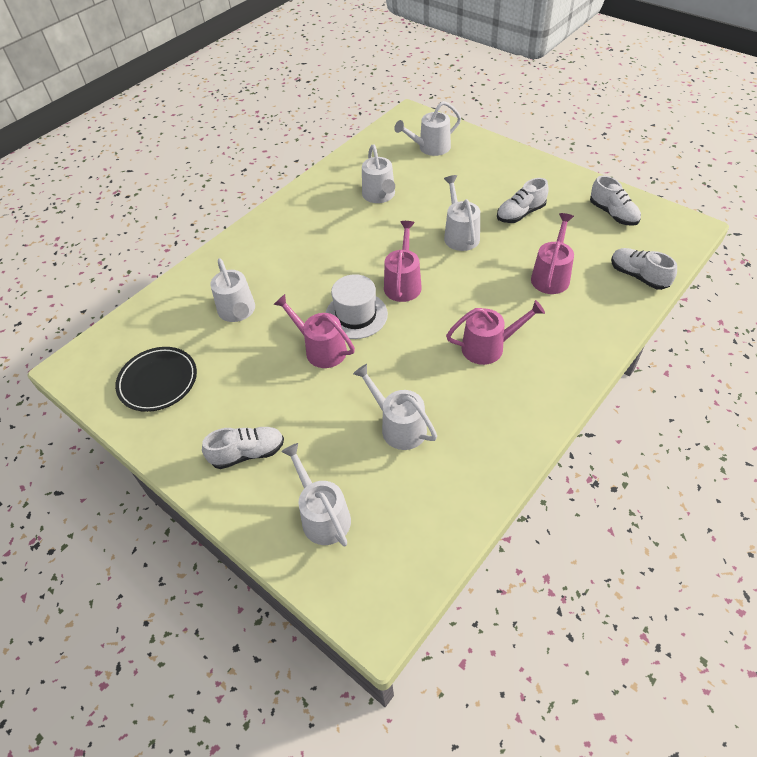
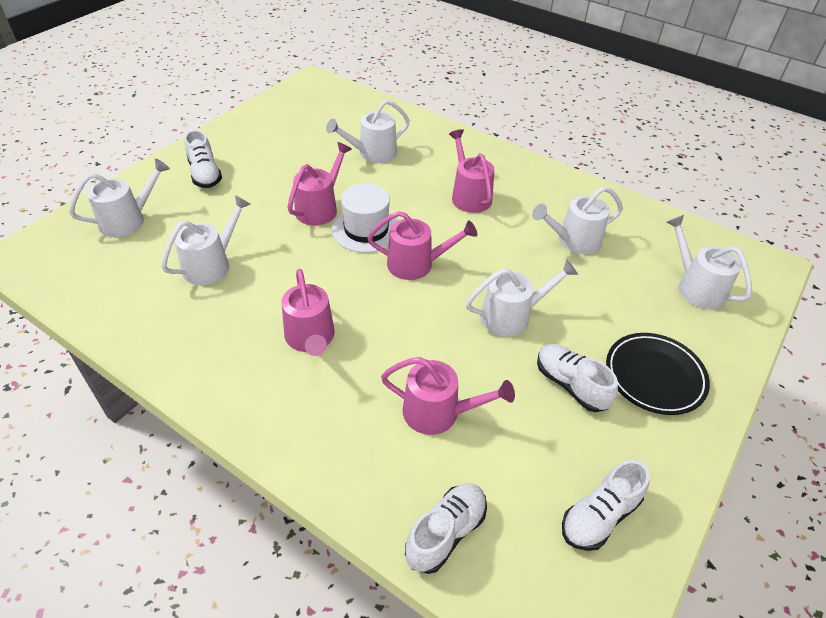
camera: 80 degrees right, 5 degrees down
black plate [115,347,197,412] -> black plate moved to [606,333,710,415]
none -> pink watering can [449,129,494,213]

